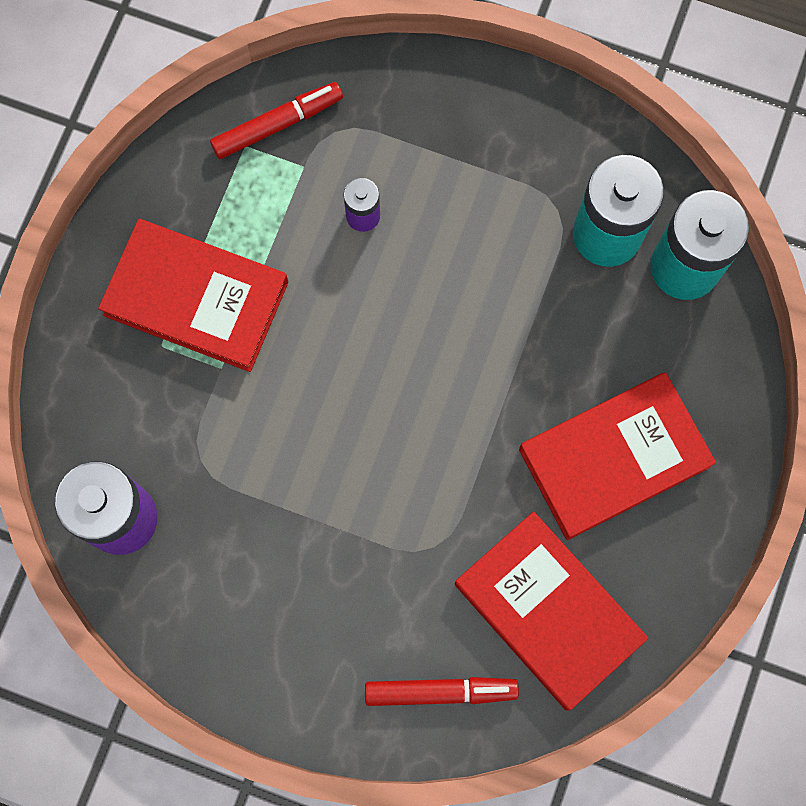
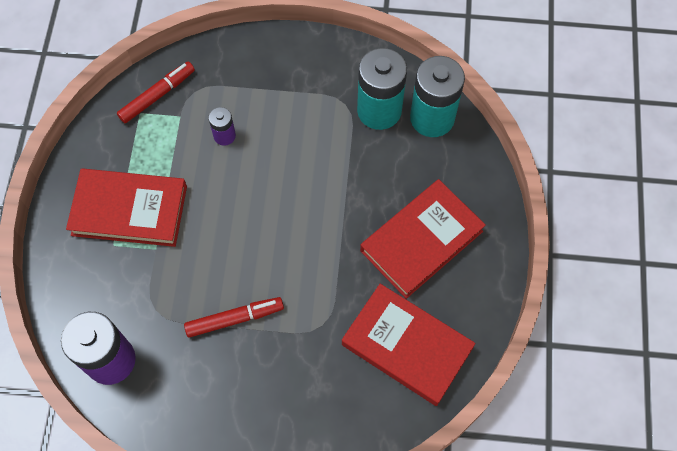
camera: 15 degrees left, 10 degrees down
red marker [365,677,519,706] -> red marker moved to [184,297,284,338]

